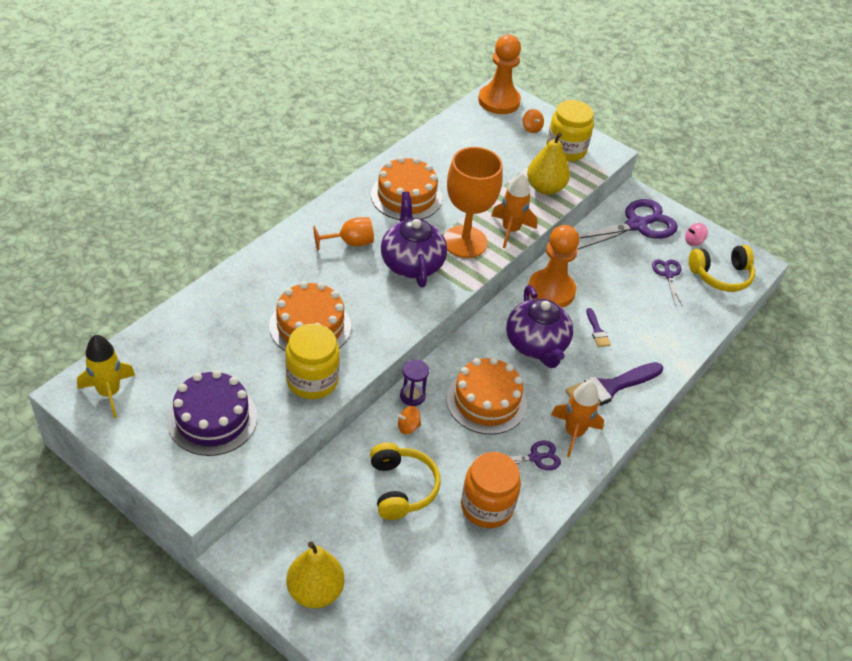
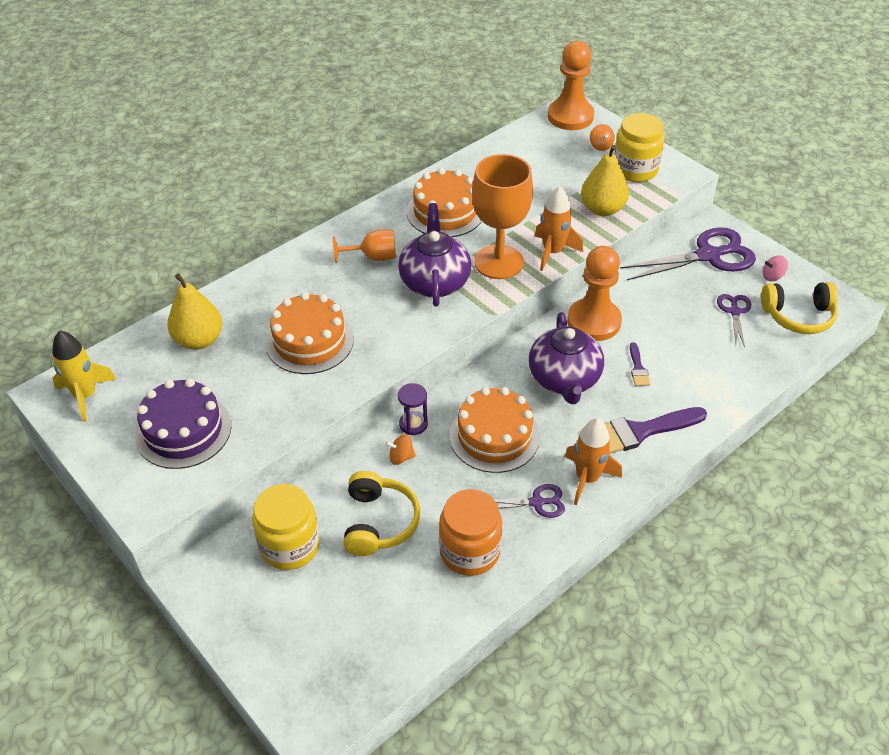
camera: 15 degrees right, 0 degrees up
yellow jar [285,324,340,399] -> yellow jar moved to [252,484,320,570]
yellow pear [287,541,344,608] -> yellow pear moved to [167,273,222,350]

